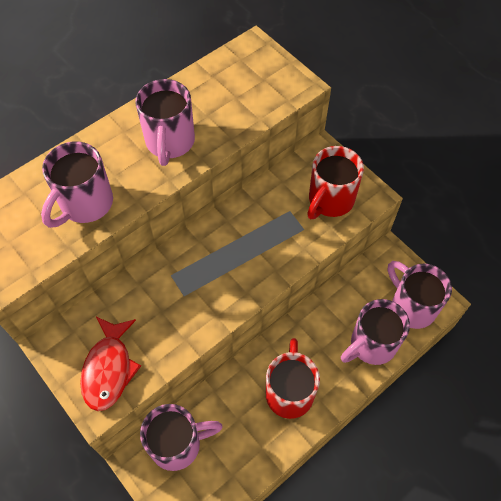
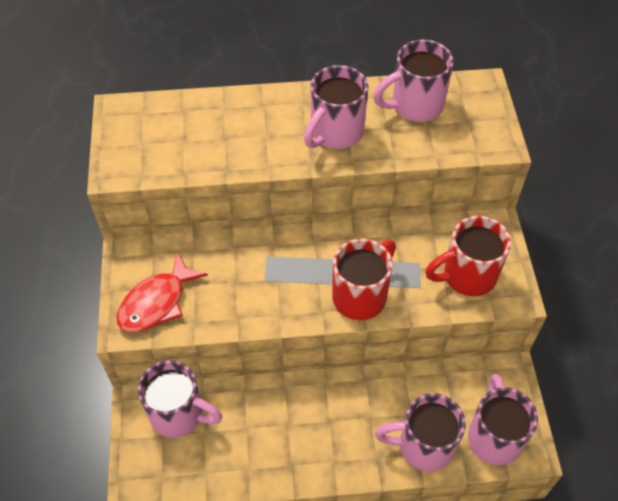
camera: 35 degrees right, 5 degrees down
pink mug [41,141,113,228] -> pink mug moved to [373,39,454,122]
red mug [266,338,320,419] -> red mug moved to [332,239,396,320]

